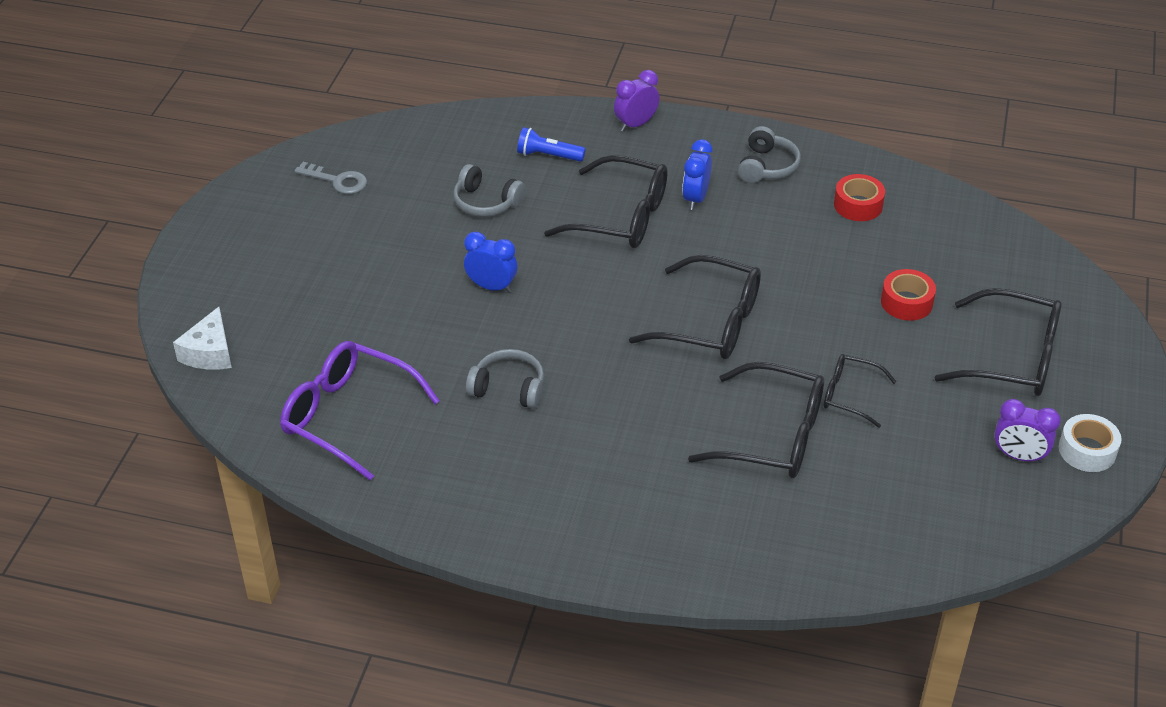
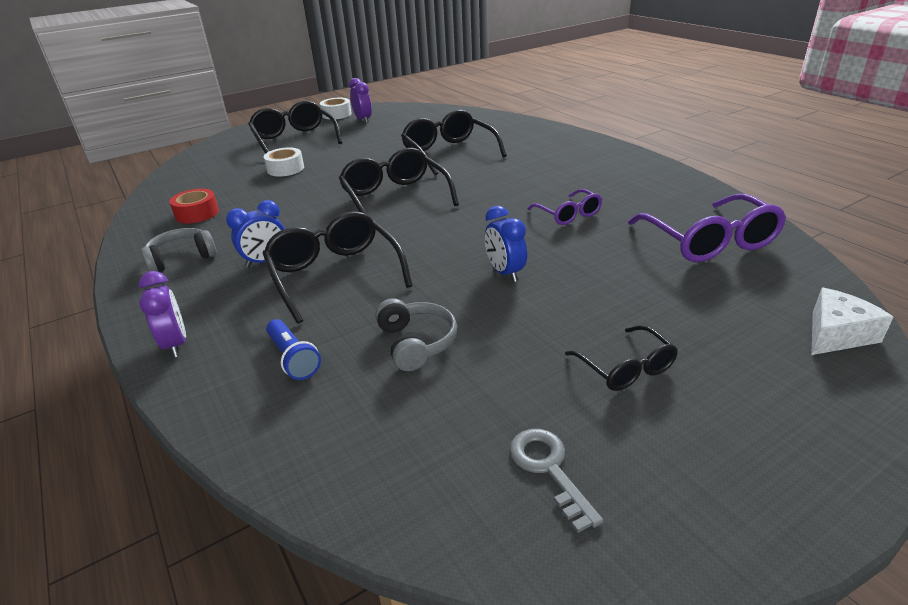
camera: 135 degrees left, 10 degrees down
grey headphones [466,349,544,409] -> purple glasses [527,189,602,225]
purple clock [614,70,659,132] -> purple clock turned 120 degrees counterclockwise [139,271,186,358]
black glasses [824,354,897,428] -> black glasses moved to [565,325,678,391]
red tape [881,269,936,321] -> white tape [264,147,304,176]

